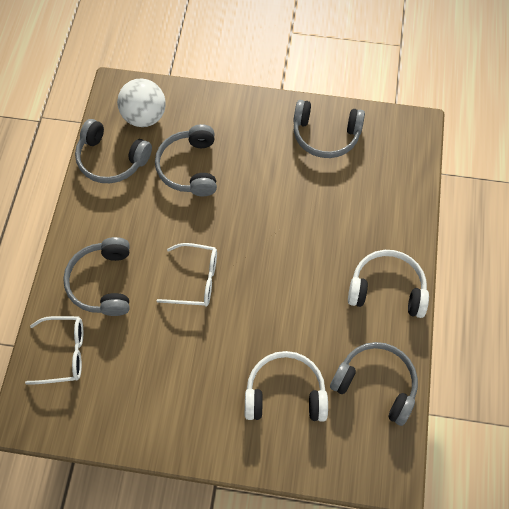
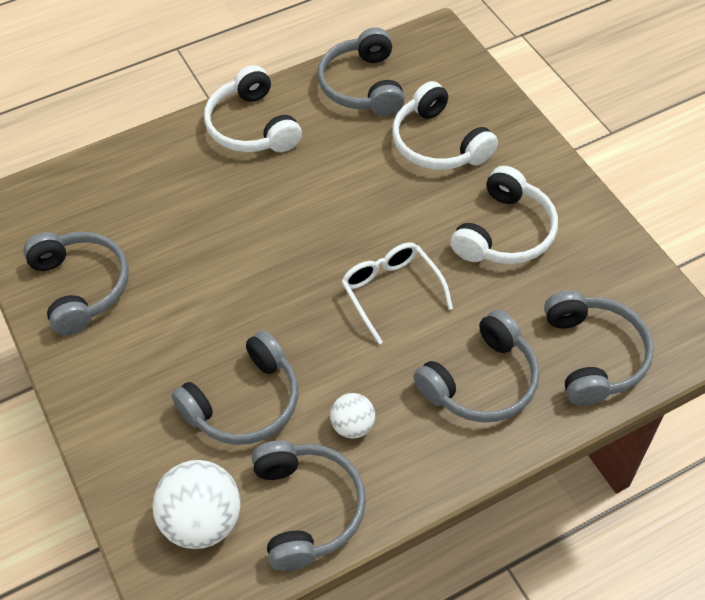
camera: 125 degrees left, 10 degrees down
white glasses [25,316,83,385] -> grey headphones [544,290,654,406]
none -> white ball [330,393,375,439]
none -> white headphones [450,166,558,264]

